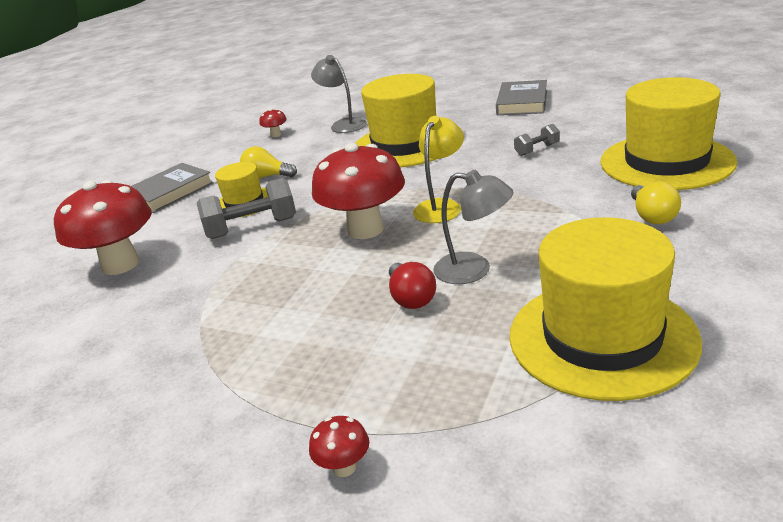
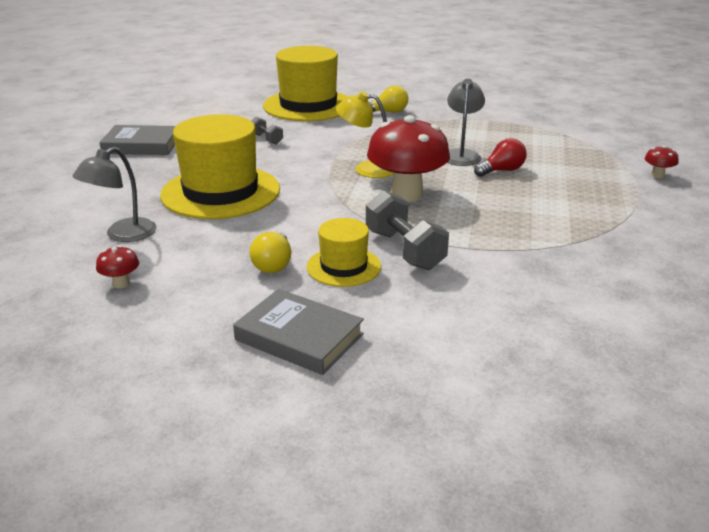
camera: 105 degrees left, 0 degrees up
red mushroom [54,180,152,275] -> none
yellow hat [510,217,702,401] -> none

